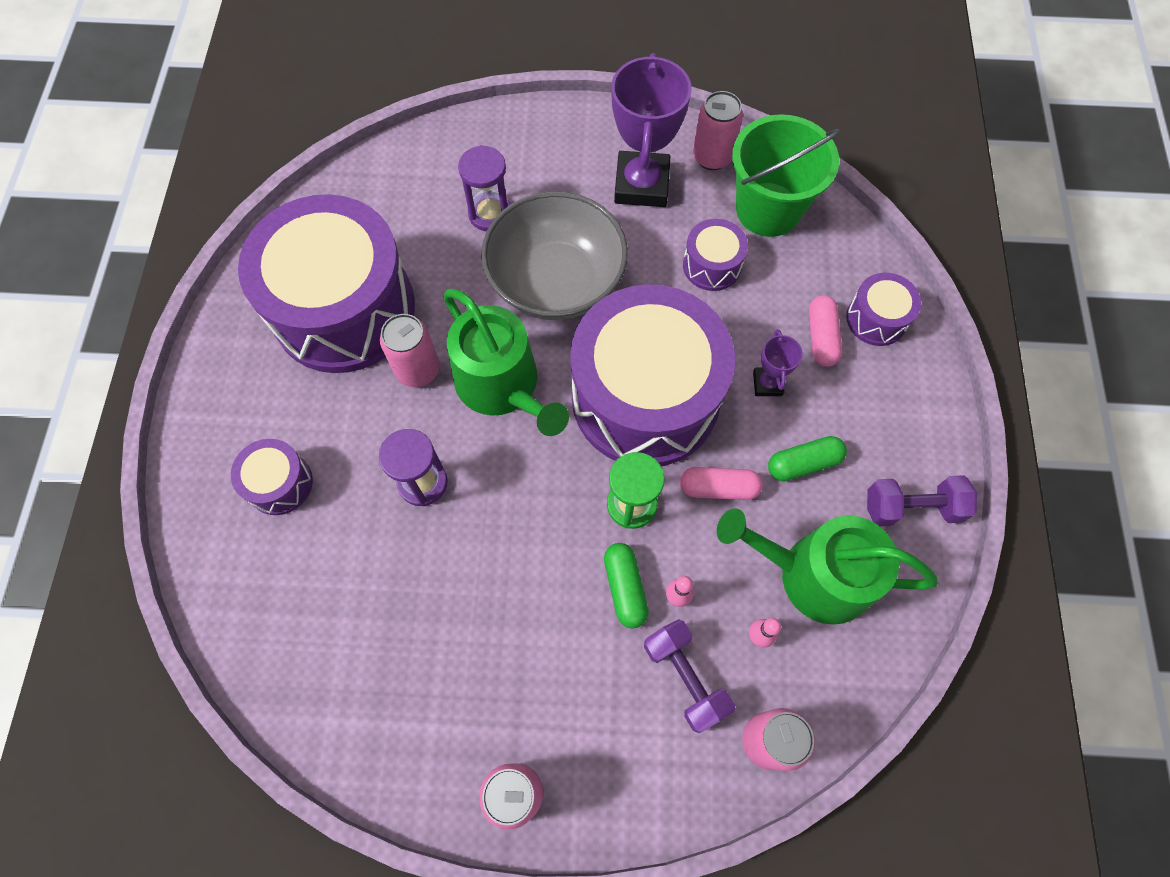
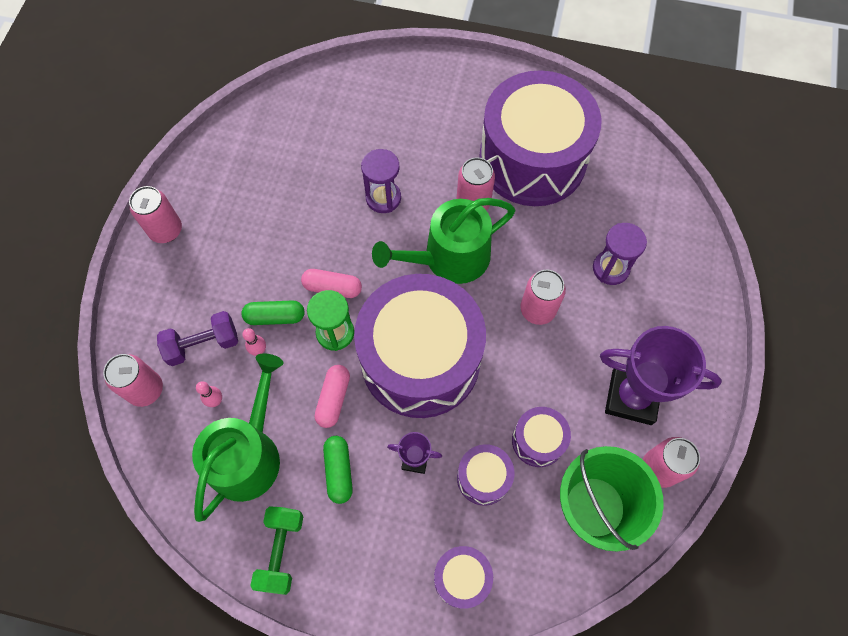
camera: 100 degrees right, 0 degrees up
purple drum [231,439,313,515] -> purple drum moved to [457,444,514,505]
grey bowl [481,191,628,320] -> pink can [520,269,566,325]
pink capsule [809,295,842,367] -> pink capsule moved to [301,269,362,298]
purple dumbbell [867,475,977,526] -> green dumbbell [250,506,303,595]

